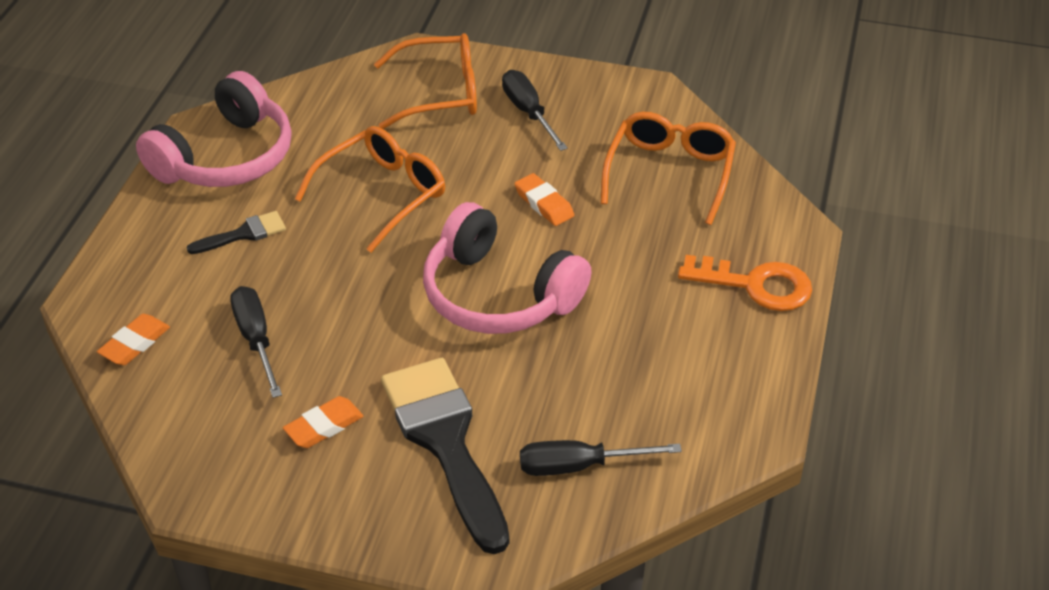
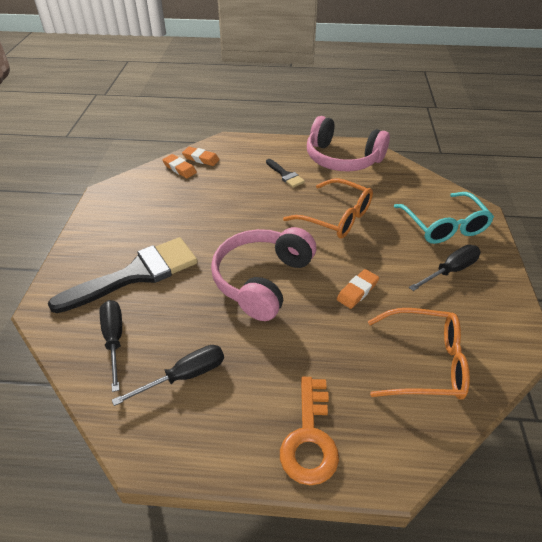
camera: 80 degrees right, 0 degrees up
black screwdriver [230,286,282,398] -> black screwdriver moved to [112,345,224,406]
orange eraser [283,396,363,448] -> orange eraser moved to [162,154,197,178]
orange glasses [374,33,477,129] -> turquoise glasses [394,192,494,244]

